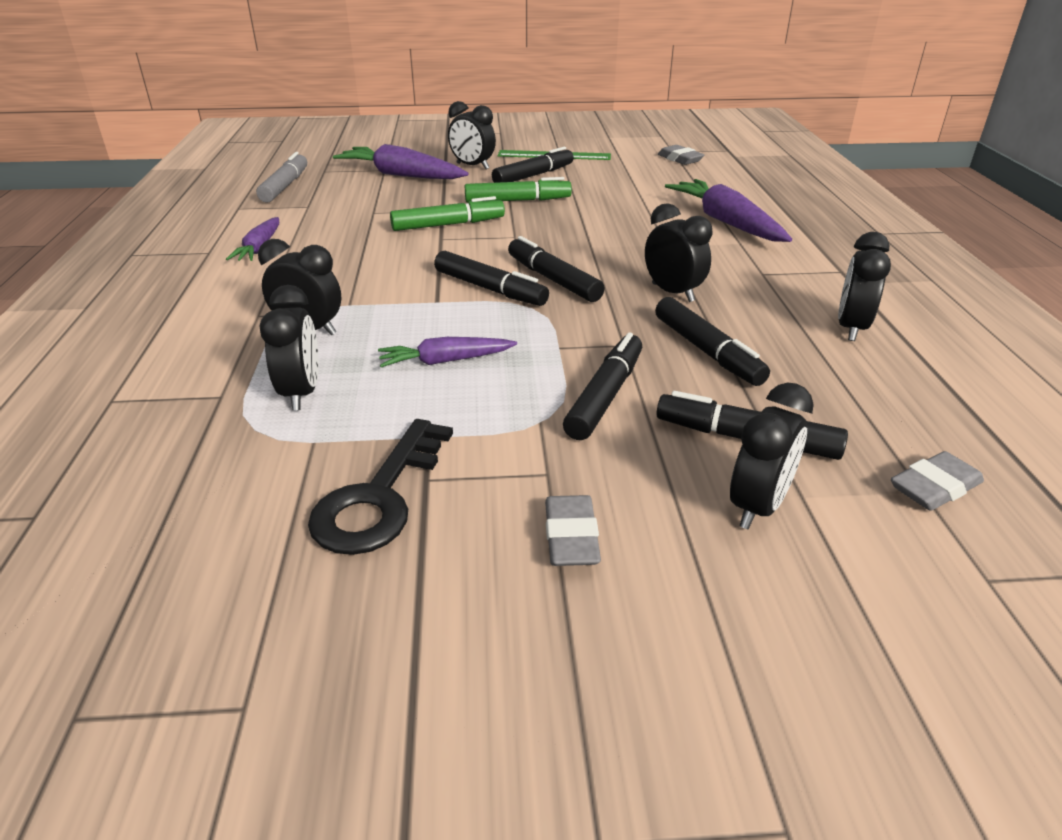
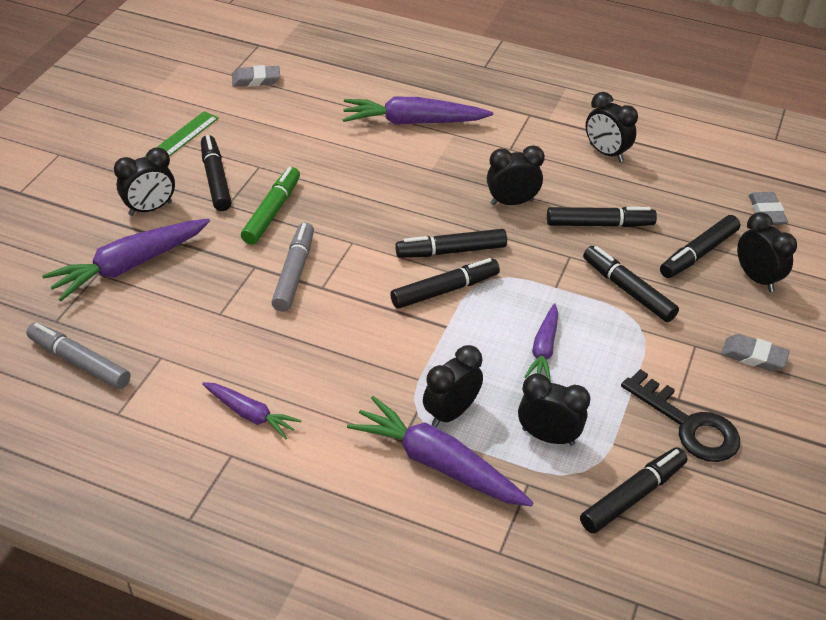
camera: 65 degrees left, 10 degrees up
green marker [390,196,505,231] -> grey marker [271,223,314,312]
none -> purple carrot [347,396,533,506]
none -> black marker [580,447,687,534]

